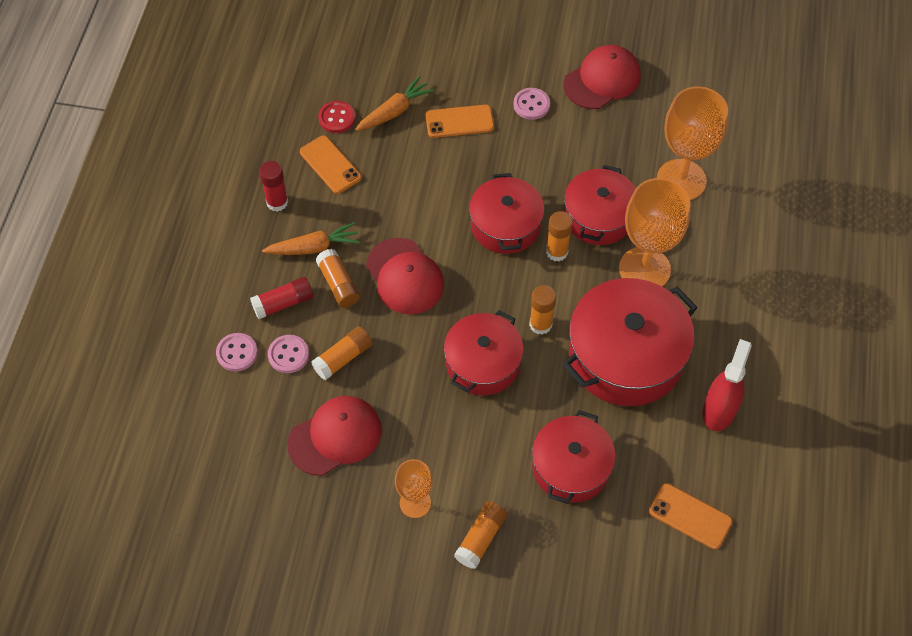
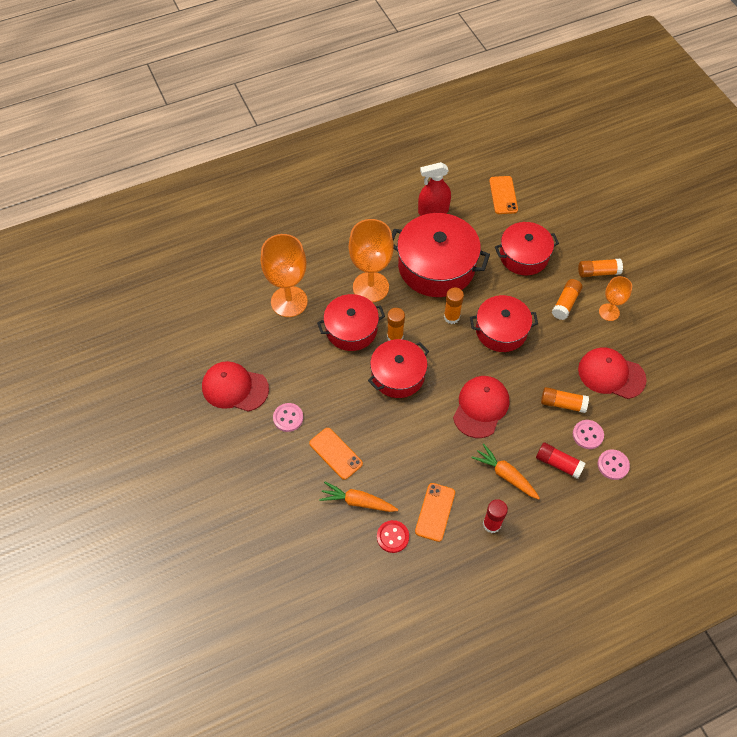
camera: 125 degrees left, 0 degrees up
orange glue stick [316,249,360,308] -> orange glue stick moved to [552,279,582,320]

